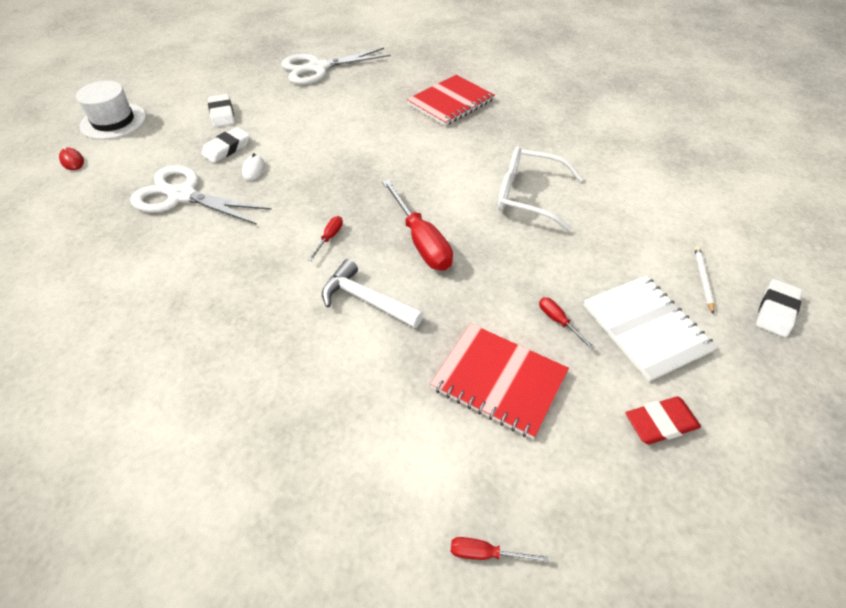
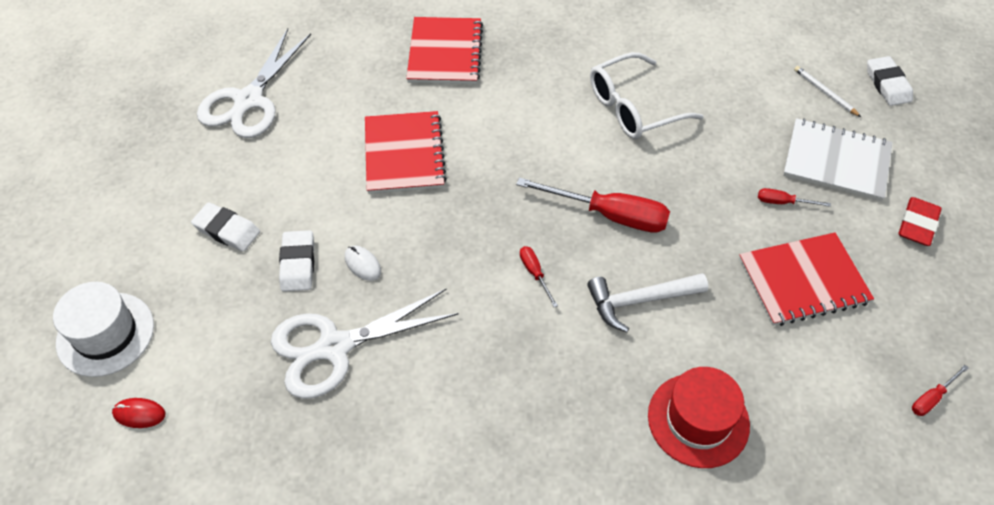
camera: 45 degrees left, 5 degrees up
none -> red notebook [365,111,447,194]
none -> red hat [648,367,750,468]

